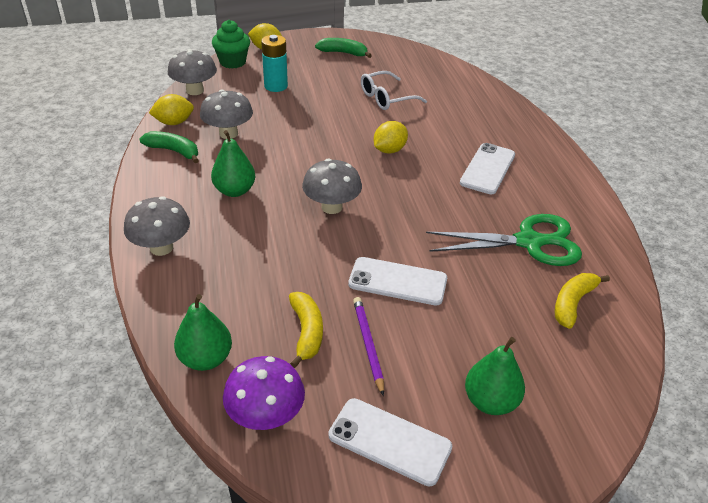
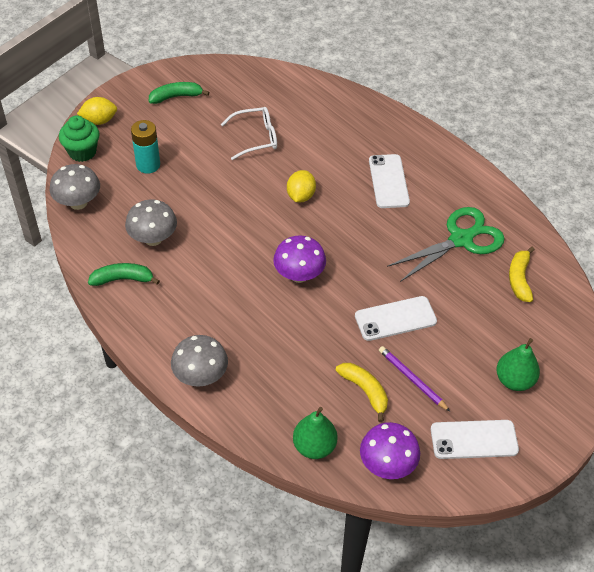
camera: 30 degrees left, 10 degrees up
yellow lemon [149,94,194,125] -> none
green pear [211,130,255,197] -> none
grey mushroom [302,159,362,214] -> purple mushroom [273,235,326,283]
white glasses [361,71,427,110] -> white glasses turned 135 degrees counterclockwise [221,107,277,160]

